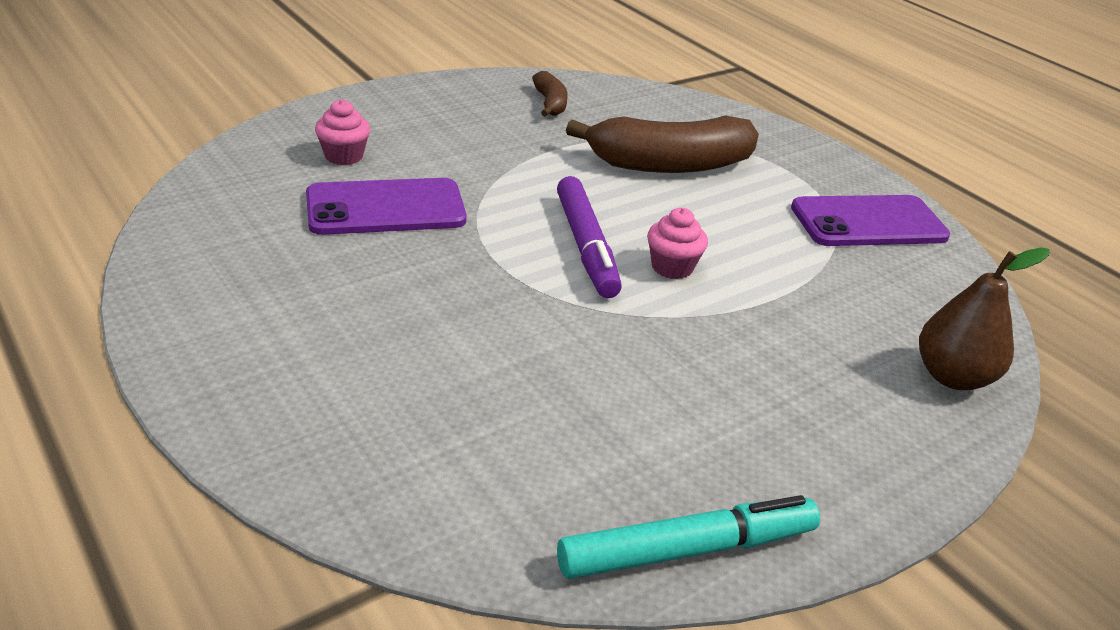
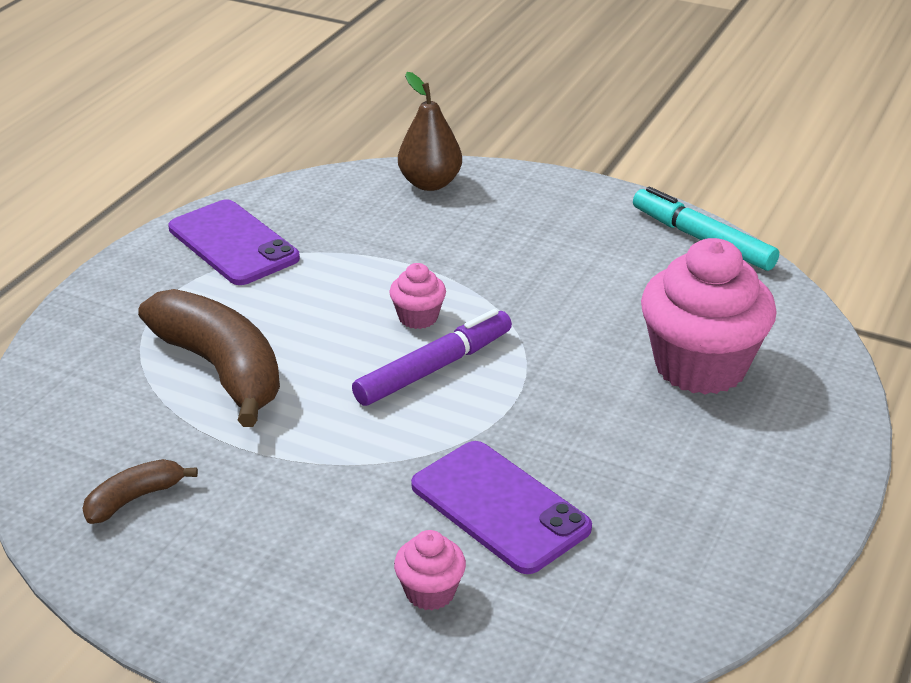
camera: 115 degrees left, 0 degrees up
none -> pink cupcake [641,238,777,394]

